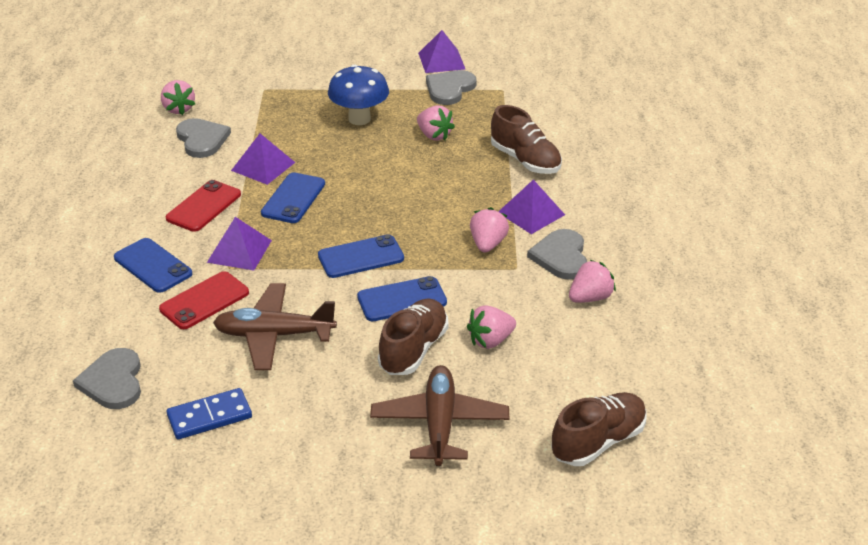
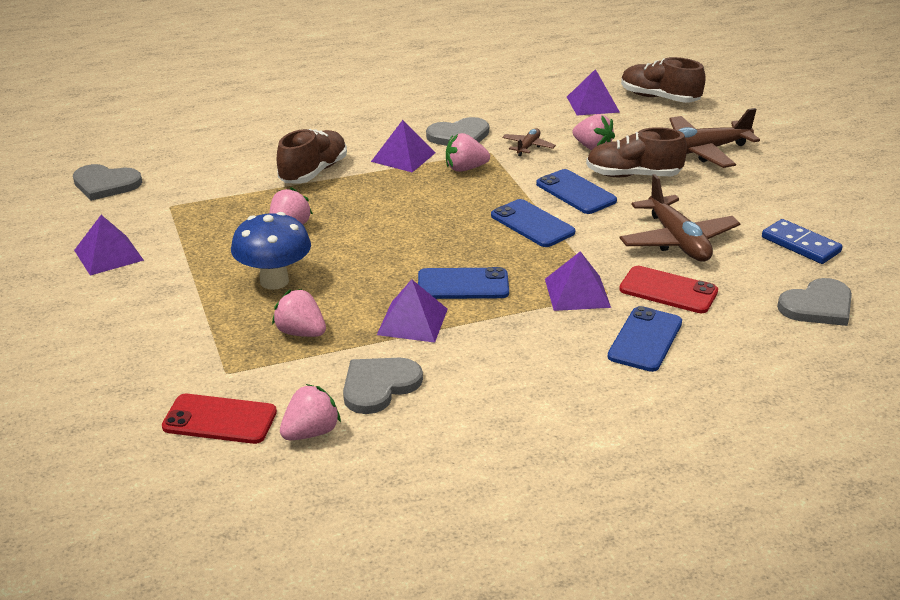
camera: 110 degrees left, 5 degrees down
red phone [166,180,241,232] -> red phone moved to [162,394,277,444]
grey heart [426,70,477,105] -> grey heart moved to [73,164,142,201]
pink strawberry [569,260,616,303] -> pink strawberry moved to [272,289,326,337]
none -> brown plane [502,128,556,156]
none -> purple pyramid [567,69,620,115]

